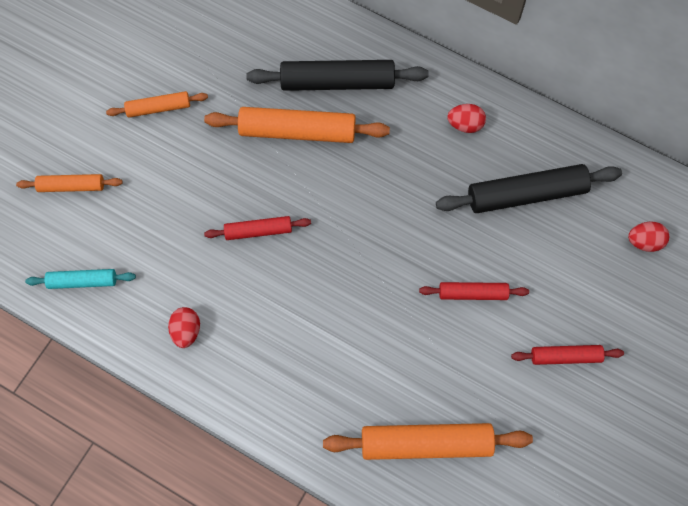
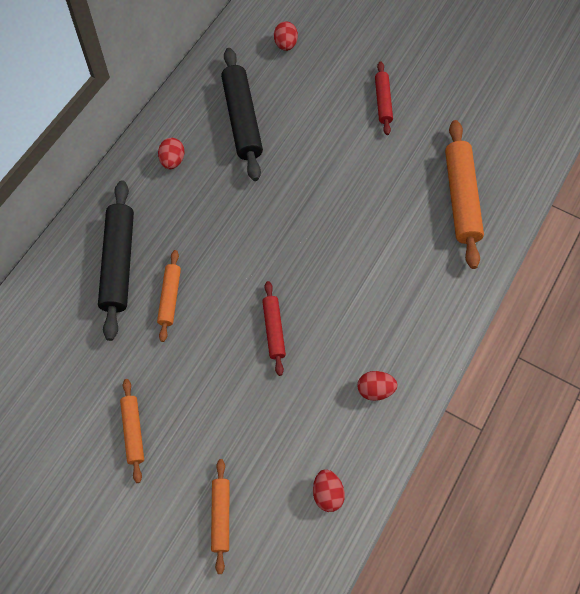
camera: 90 degrees left, 5 degrees down
turquoise rolling pin [25,269,136,289] -> red egg [313,469,345,512]
orange rolling pin [204,107,390,143] -> orange rolling pin [157,250,181,342], size x0.56
red rolling pin [419,282,529,300] -> none

